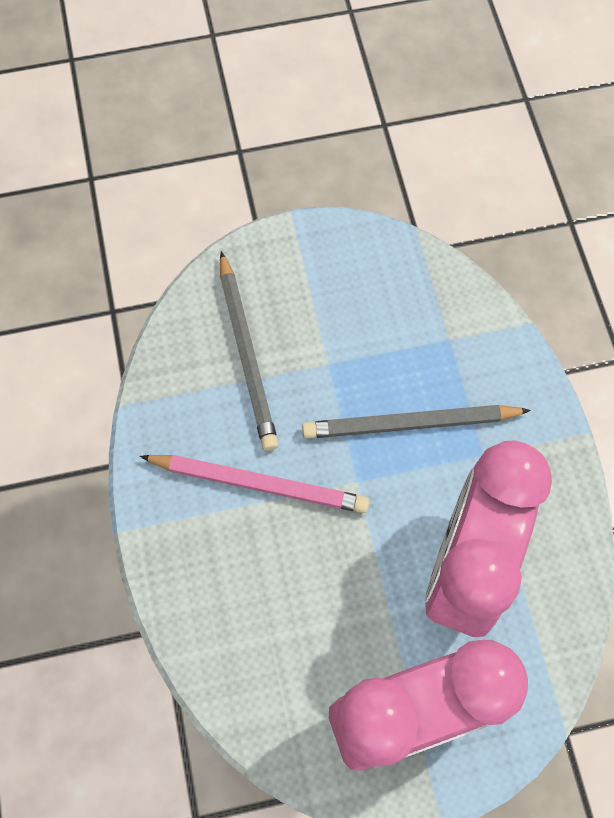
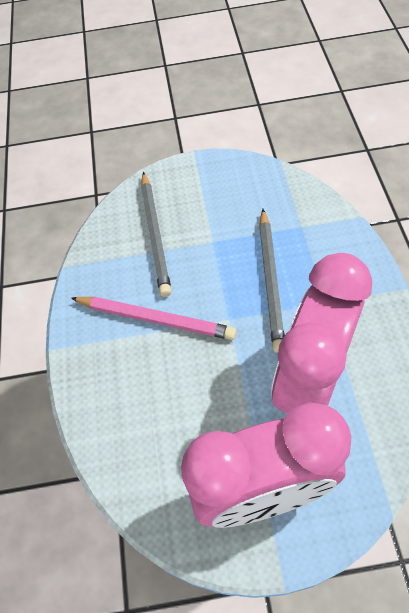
camera: 10 degrees right, 10 degrees down
grey pencil [302,405,531,439] -> grey pencil turned 90 degrees counterclockwise [259,209,285,353]

